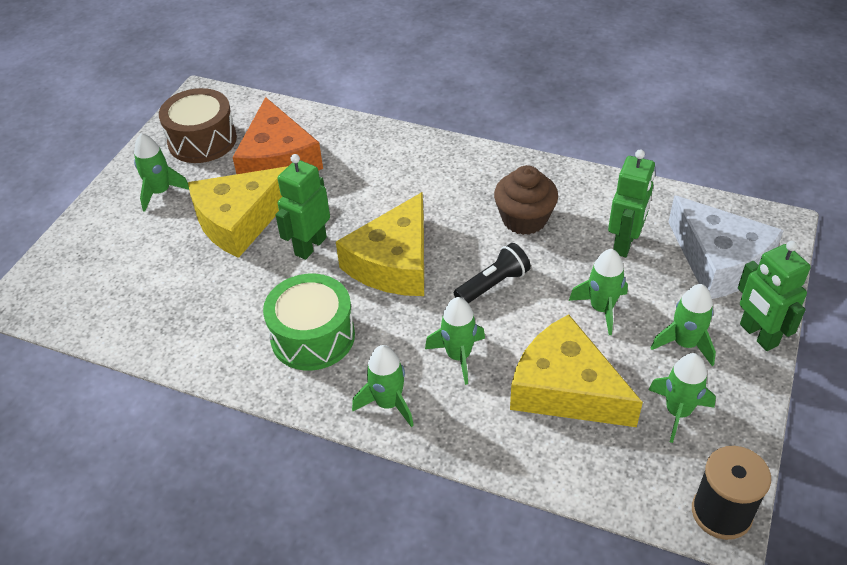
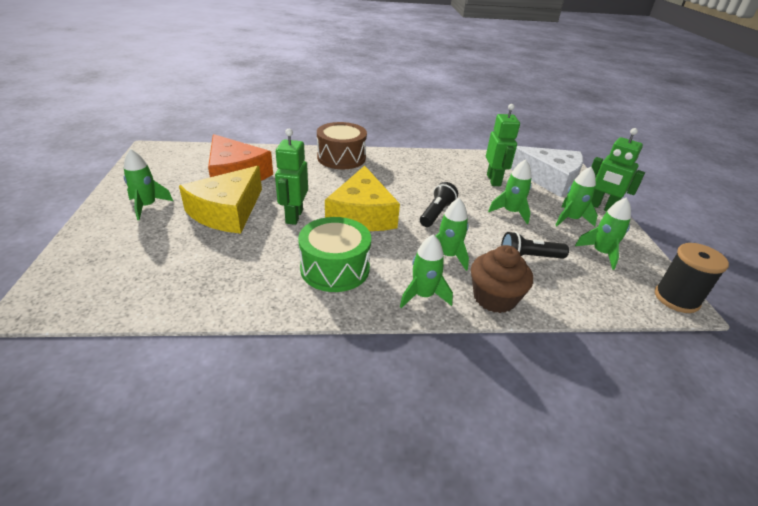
camera: 30 degrees left, 10 degrees down
brown drum [159,88,237,163] -> brown drum moved to [317,122,367,169]
brown cupcake [494,165,558,235] -> brown cupcake moved to [471,245,533,313]
yellow cheese [510,314,643,427] -> black flashlight [501,232,569,259]

